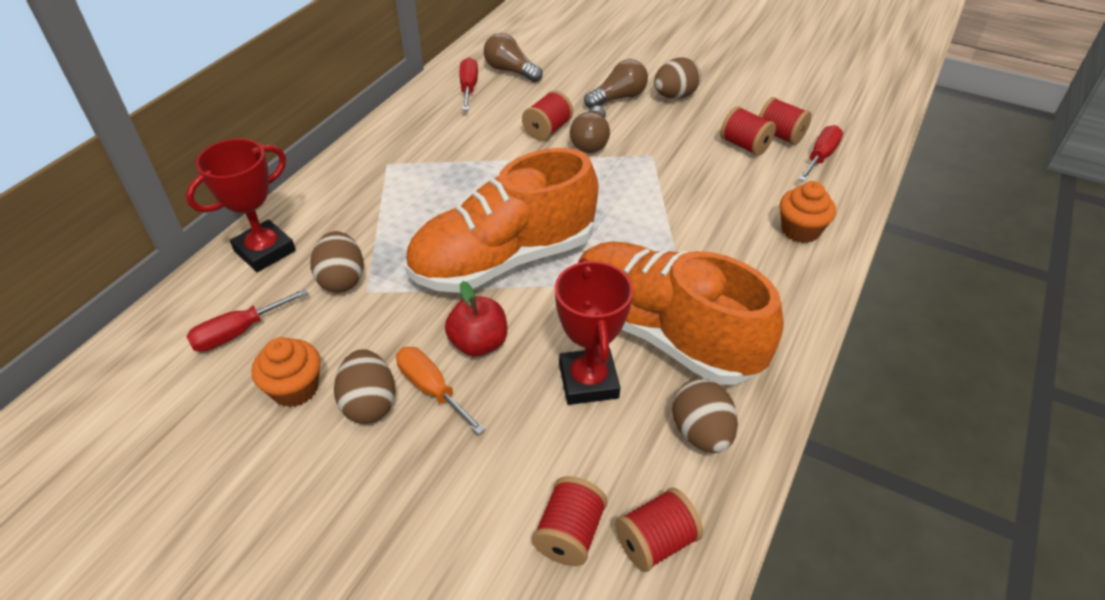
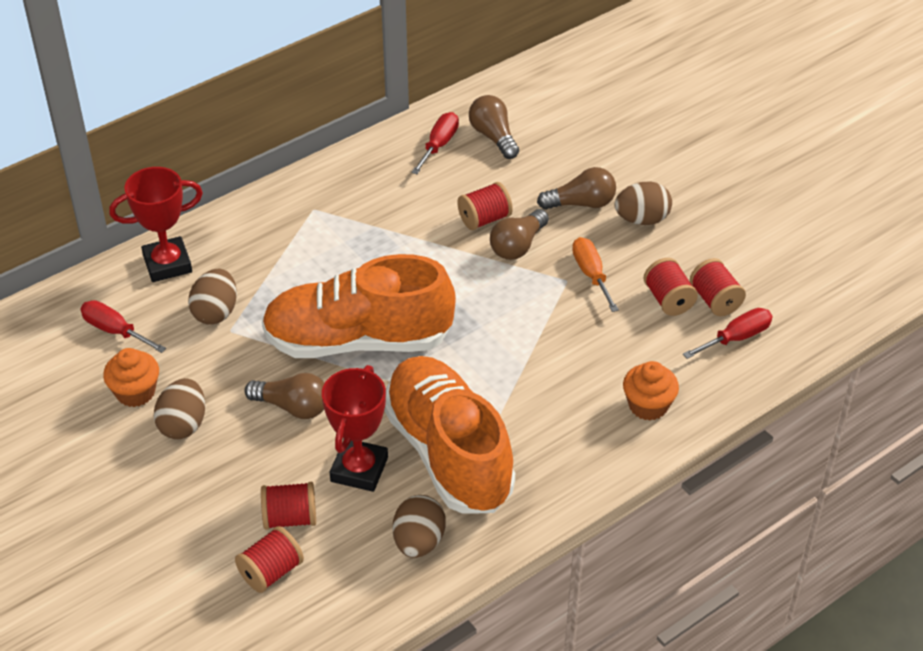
camera: 25 degrees right, 0 degrees up
red screwdriver [186,288,309,352] -> red screwdriver turned 45 degrees clockwise [80,300,166,353]
orange screwdriver [396,347,486,435] -> orange screwdriver moved to [572,237,619,312]
red apple [445,281,507,356] -> brown light bulb [244,373,324,419]
red spool [615,488,703,572] -> red spool moved to [261,482,316,530]

